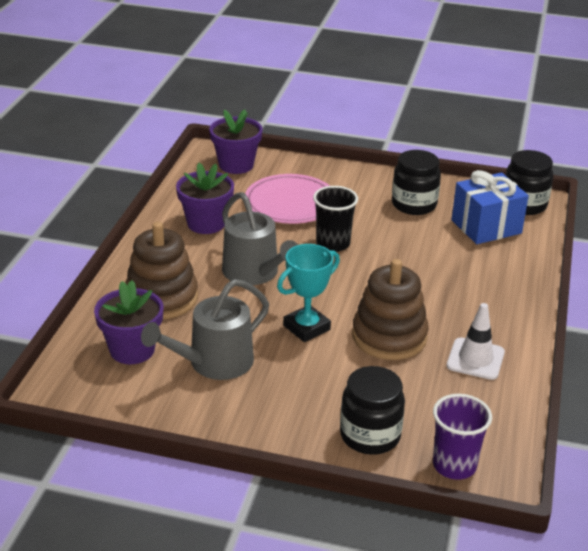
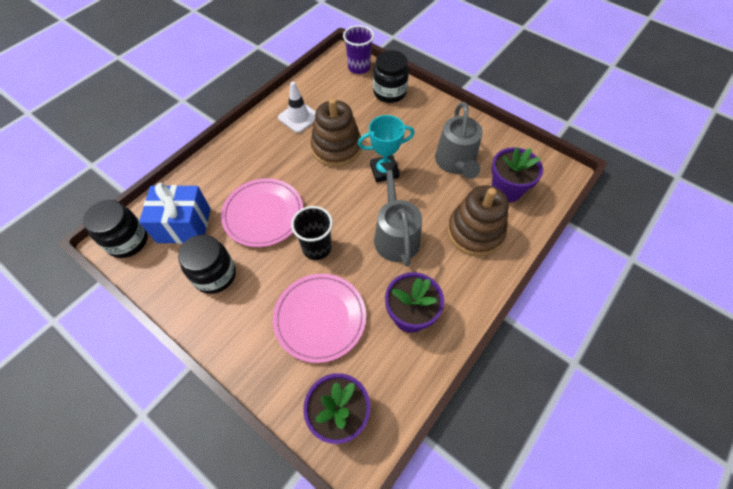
camera: 155 degrees left, 25 degrees up
grey watering can [141,279,269,380] -> grey watering can turned 105 degrees clockwise [435,102,483,179]
none -> pink plate [221,178,303,247]

